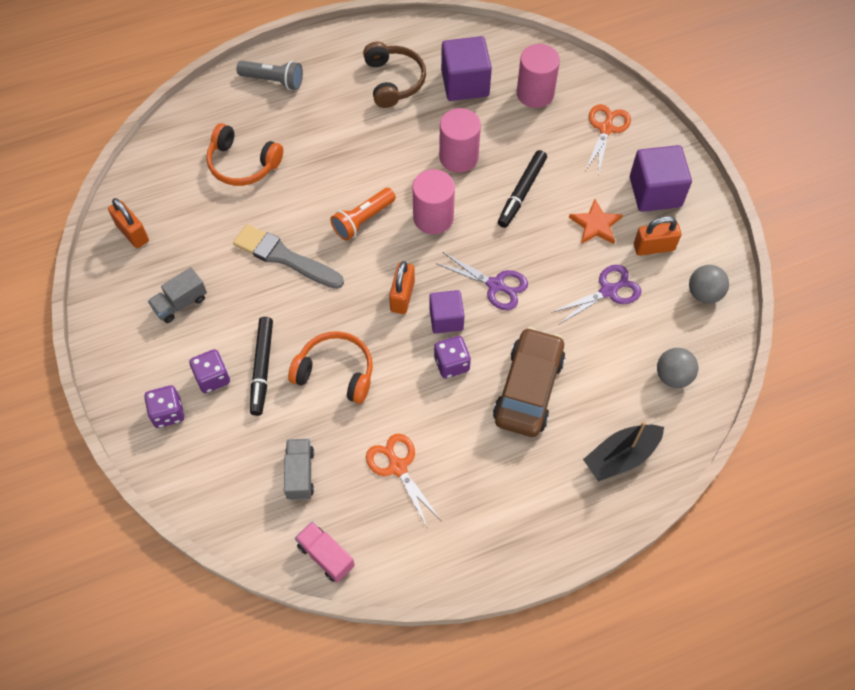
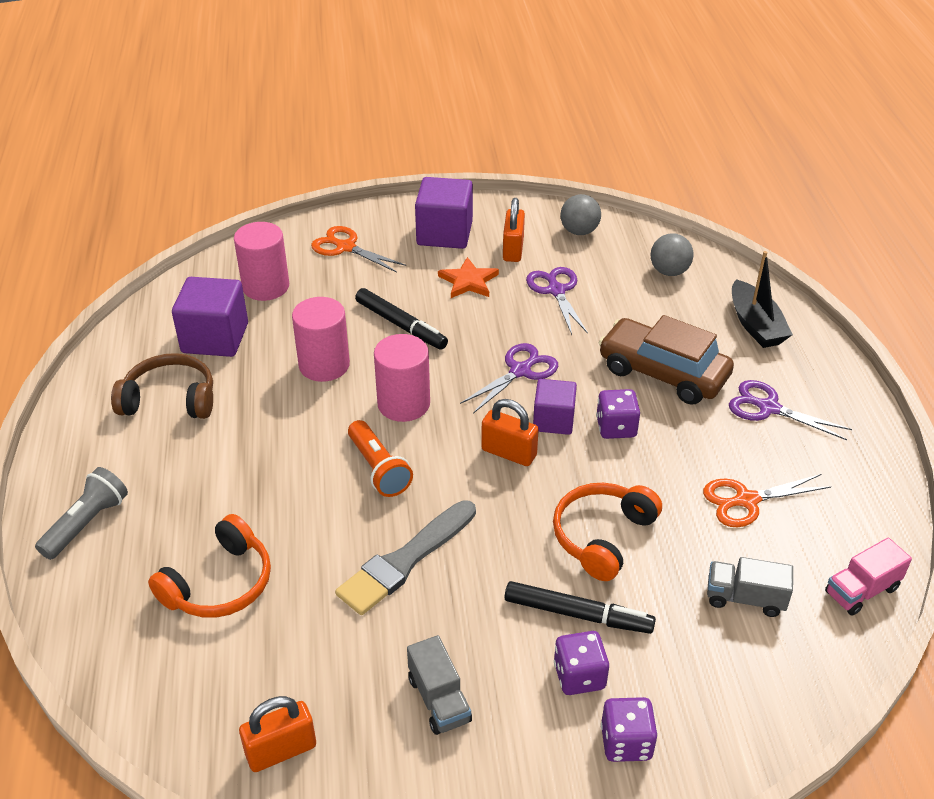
camera: 75 degrees left, 20 degrees down
none -> purple scissors [729,380,852,440]

